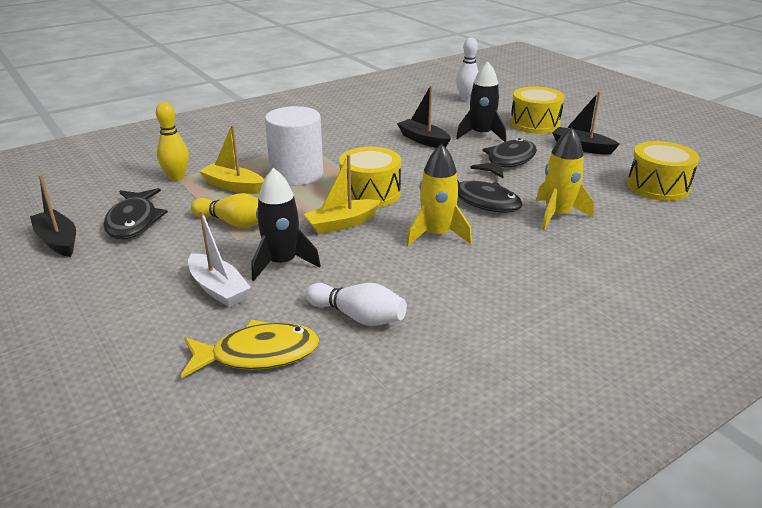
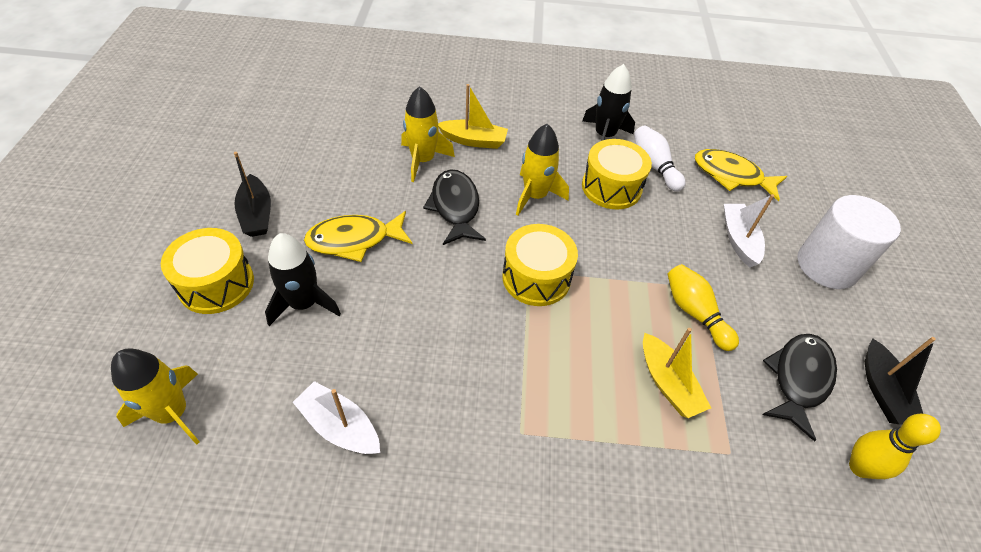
camera: 145 degrees left, 20 degrees up
yellow bowling pin [156,102,189,181] -> yellow bowling pin moved to [849,414,941,479]
black rocket [252,168,321,281] -> black rocket moved to [582,64,635,141]
white cylinder [265,106,323,186] -> white cylinder moved to [797,195,901,289]
yellow boat [303,154,381,234] -> yellow boat moved to [438,84,508,149]
black boat [397,85,451,148] -> none
white bowling pin [456,37,479,101] -> yellow rocket [111,349,200,445]
black fish [470,138,537,178] -> yellow fish [304,211,412,262]
yellow drum [627,141,699,201] -> yellow drum moved to [582,139,652,209]
none -> white boat [293,381,380,454]

